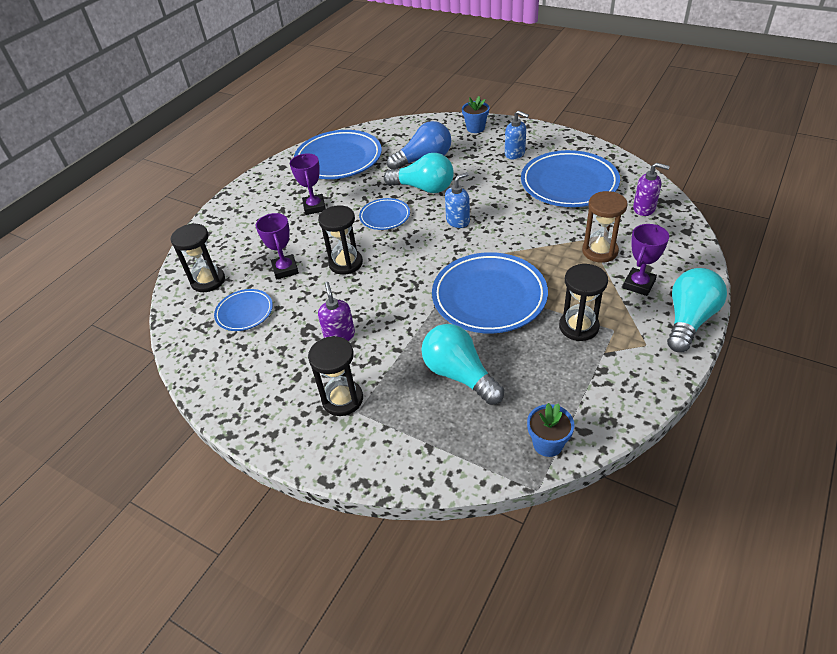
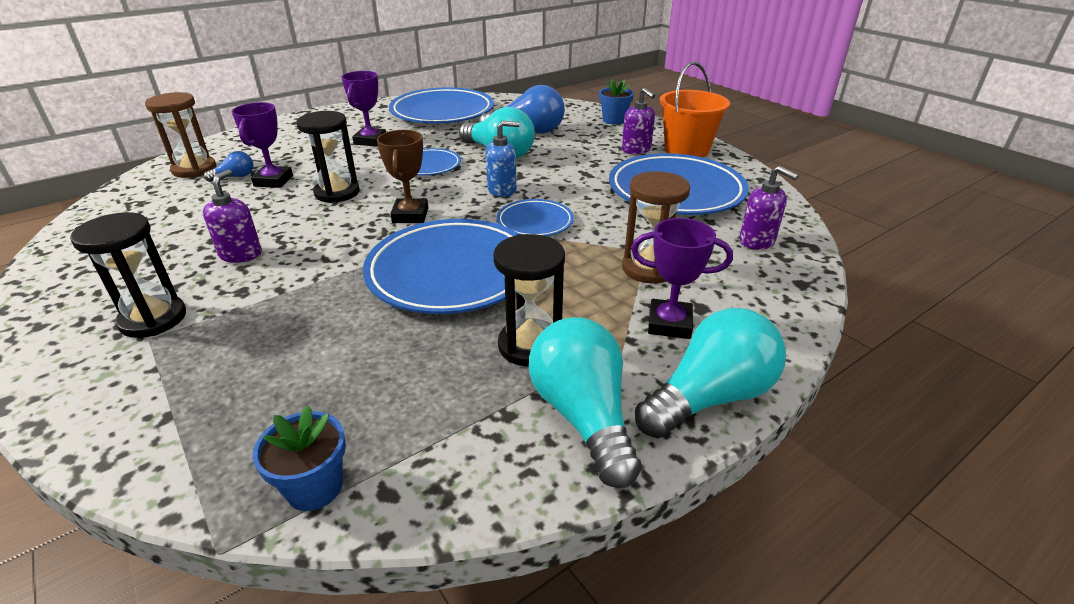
camera: 20 degrees right, 10 degrees down
black hourglass [171,223,225,292] -> brown hourglass [145,92,217,178]
blue plate [214,289,273,331] -> blue plate moved to [497,199,574,236]
turquoise light bulb [422,324,504,405] -> turquoise light bulb moved to [529,317,641,488]
blue soap dispenser [505,111,529,159] -> purple soap dispenser [622,88,655,154]
purple trophy [623,224,669,296] -> purple trophy turned 45 degrees clockwise [631,218,733,339]
none -> blue light bulb [204,151,253,182]
none -> brown trophy [377,130,428,223]
none -> orange bucket [660,62,730,158]

